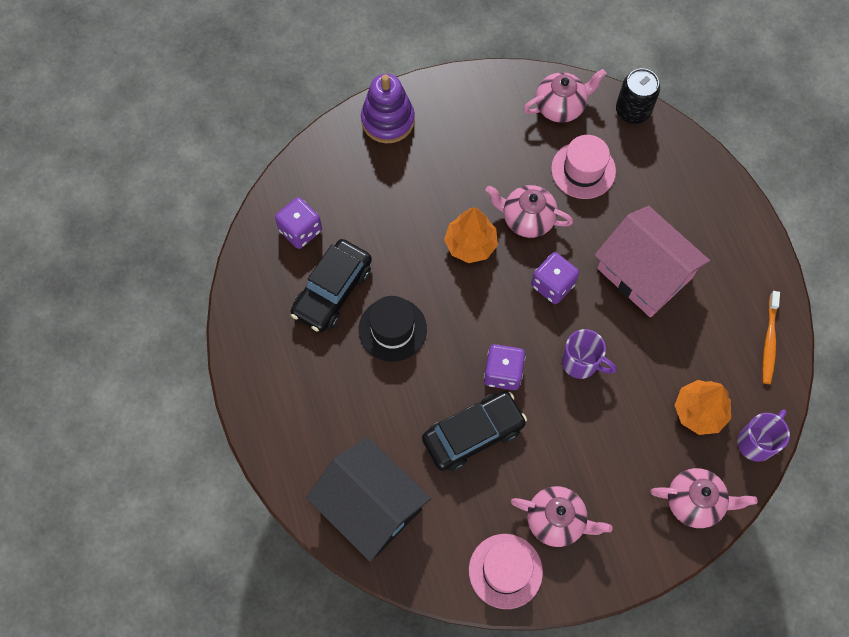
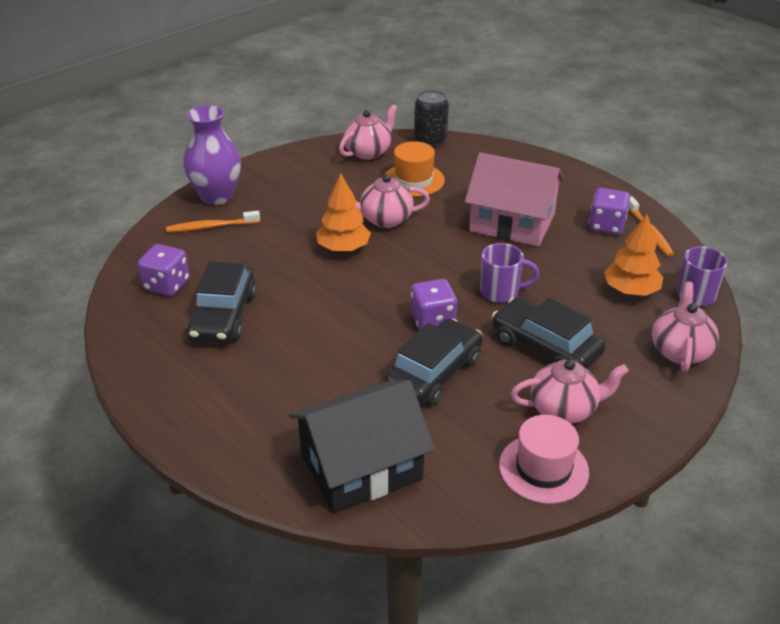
camera: 25 degrees left, 30 degrees down
black house [306,437,431,562] -> black house turned 45 degrees counterclockwise [289,380,435,513]
black hat [359,296,427,362] -> none
purple stacking toy [361,74,415,143] -> purple vase [183,105,241,205]
purple dice [531,252,579,304] -> purple dice moved to [589,188,630,235]
pink hat [551,135,616,199] -> orange hat [385,141,445,197]
pink teapot [651,468,758,528] -> pink teapot turned 60 degrees counterclockwise [652,281,719,372]
none -> orange toothbrush [166,211,260,232]
none -> black car [492,297,605,369]

